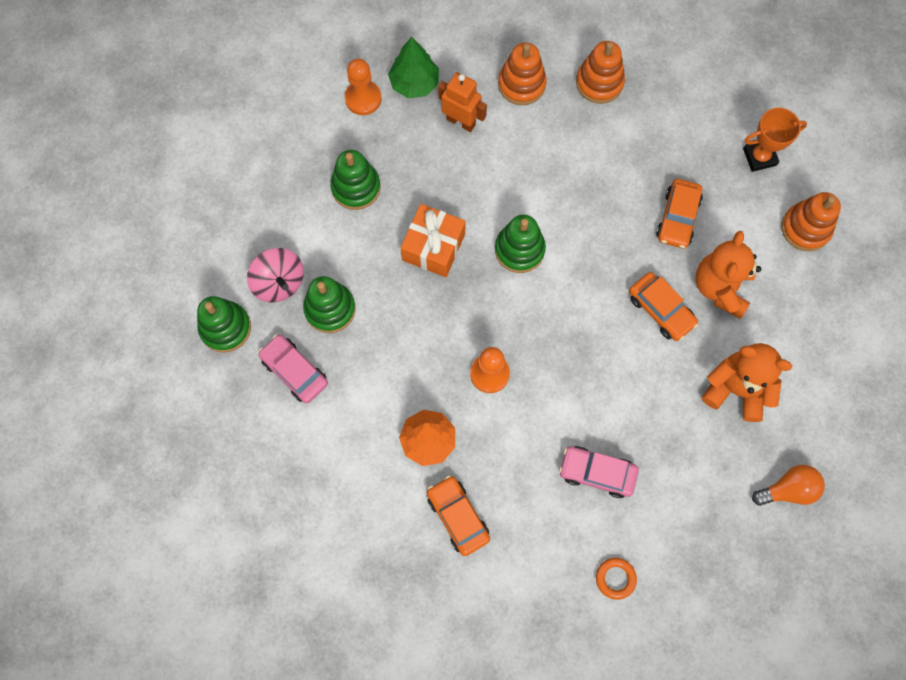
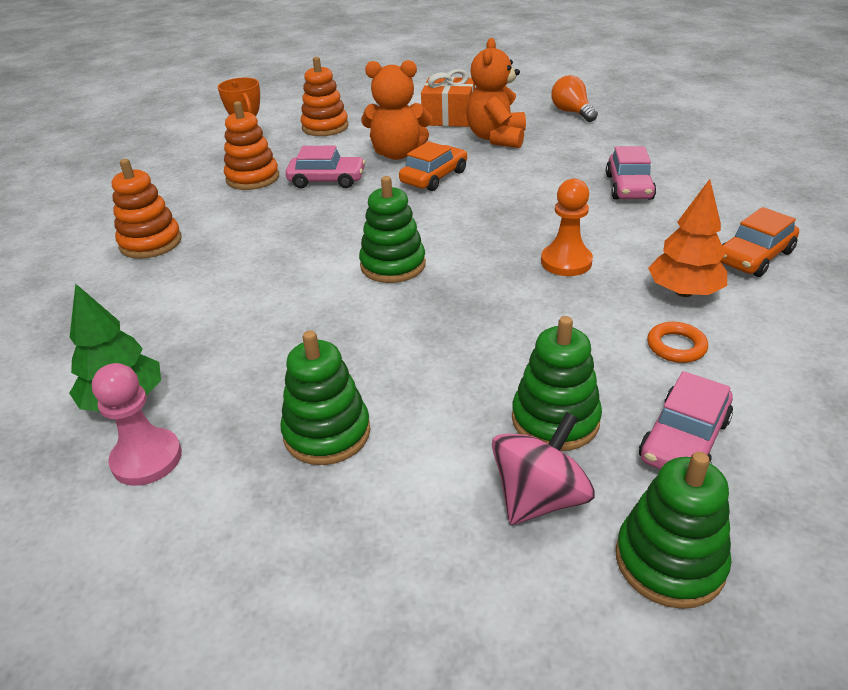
camera: 100 degrees left, 35 degrees down
orange pawn [345,59,381,115] -> pink pawn [92,363,182,486]
orange gift [401,204,466,277] -> orange gift moved to [421,69,475,127]
orange robot [438,72,487,132] -> none
orange stacking toy [498,42,547,105] -> orange stacking toy moved to [224,101,279,190]
orange ring [596,558,637,600] -> orange ring moved to [647,322,708,363]
orange car [656,179,703,249] -> pink car [285,146,366,188]

